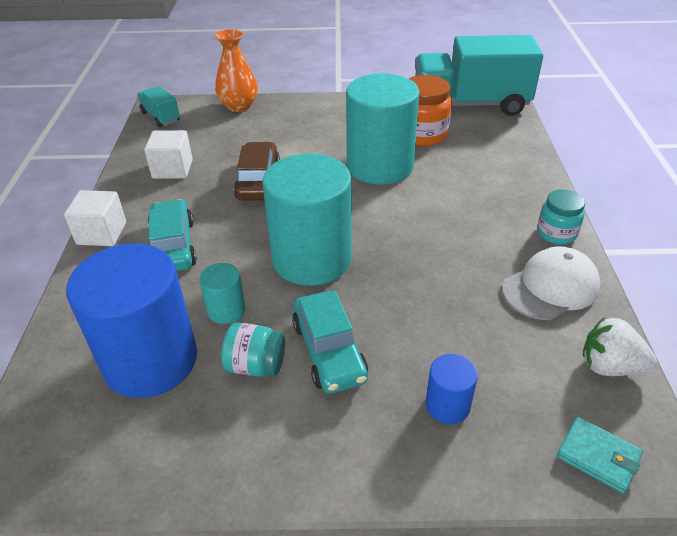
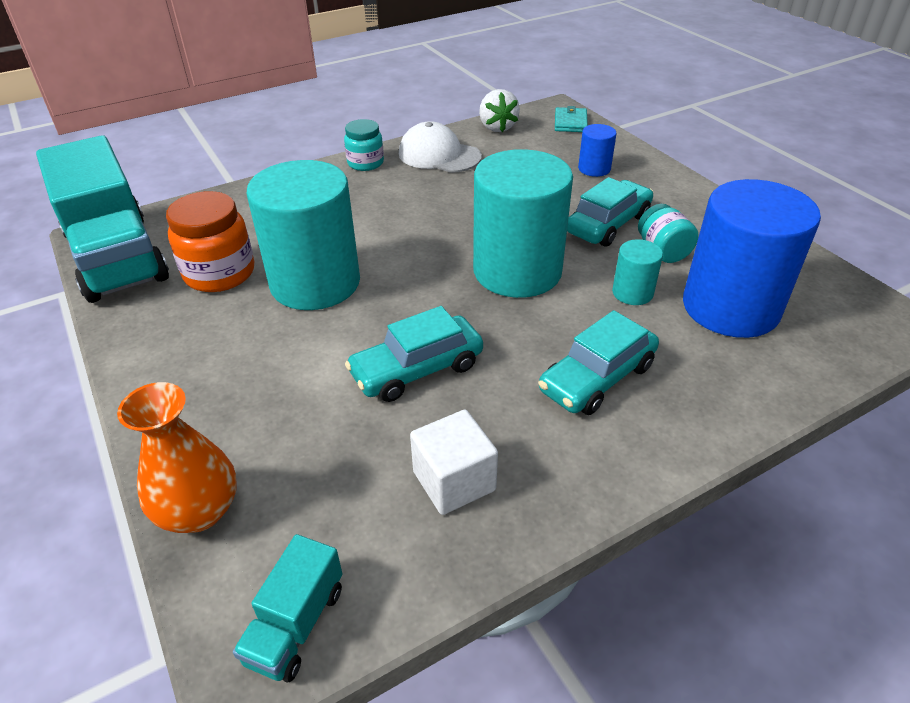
camera: 120 degrees left, 0 degrees up
white cube [64,190,126,246] -> none
brown car [234,142,280,201] -> turquoise car [345,306,483,402]

